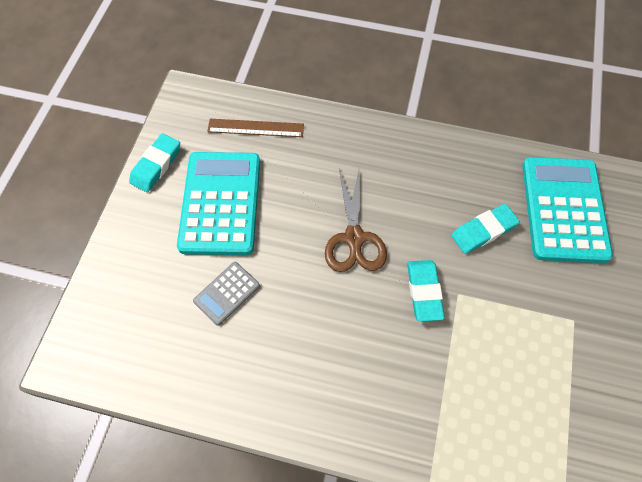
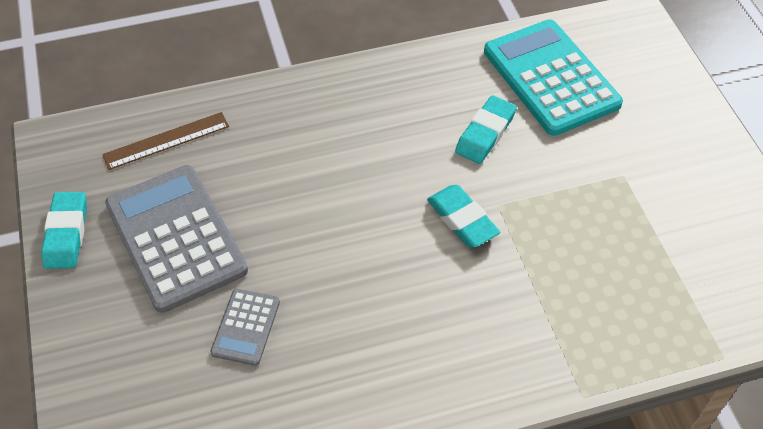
camera: 30 degrees left, 10 degrees down
turquoise calculator [177,152,260,255] -> grey calculator [105,165,248,313]
brown scissors [325,169,387,272] -> none

